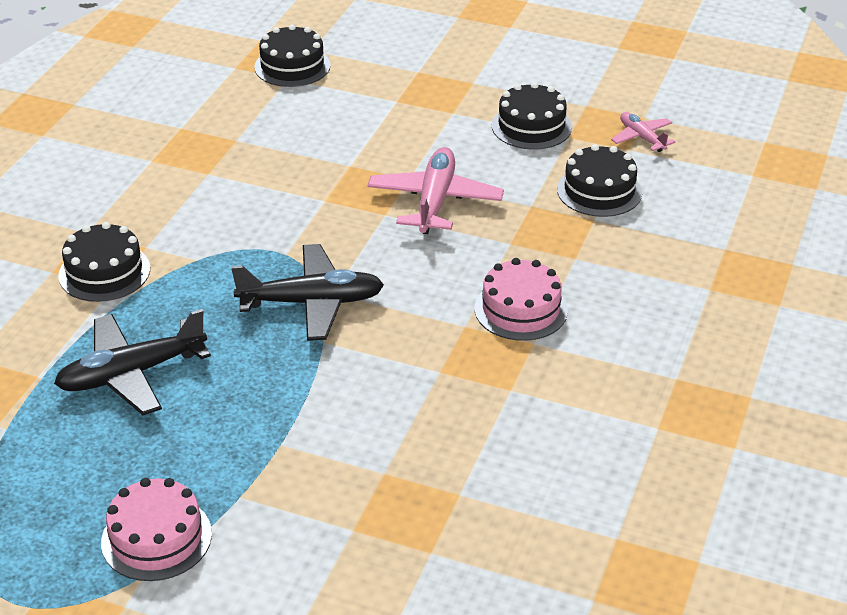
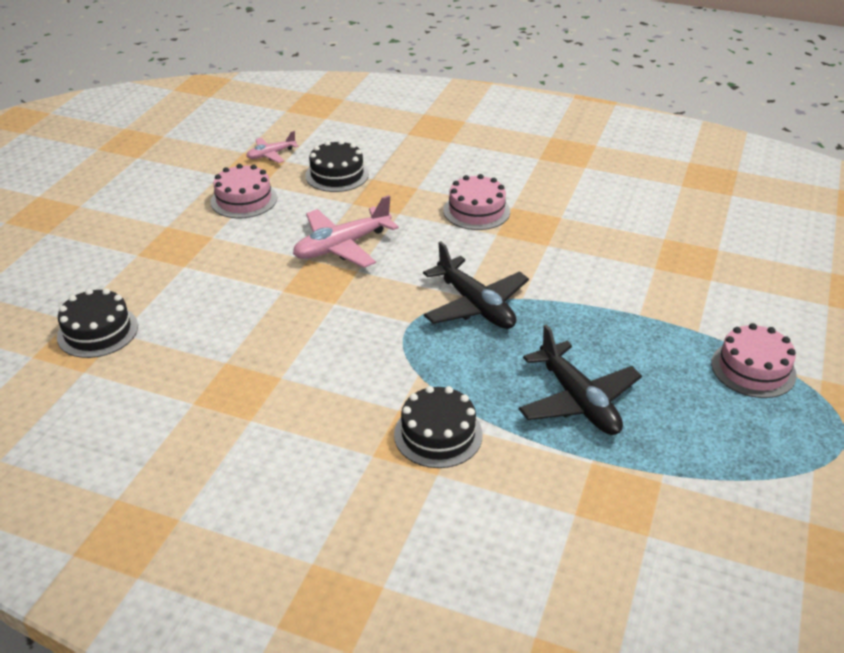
camera: 90 degrees left, 0 degrees up
black plane [231,244,384,341] -> black plane turned 150 degrees clockwise [423,241,529,329]
pink plane [367,147,504,234] -> pink plane turned 45 degrees counterclockwise [293,195,399,268]
black cake [492,82,572,149] -> pink cake [211,164,277,218]

